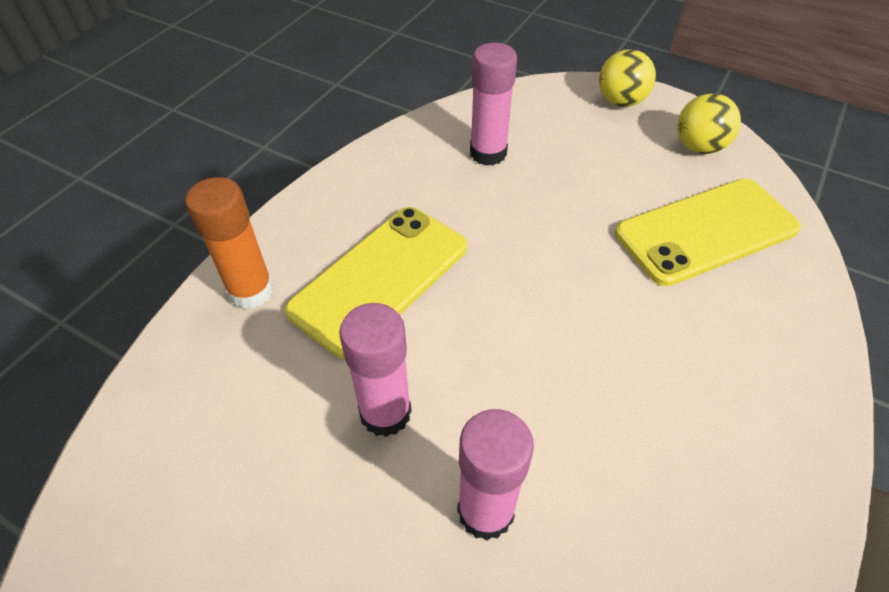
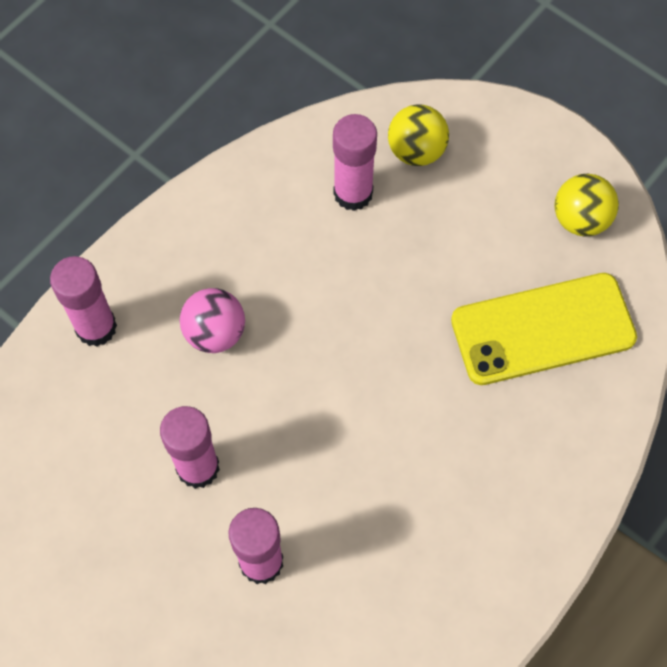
camera: 10 degrees right, 15 degrees up
orange glue stick [186,177,274,309] -> pink glue stick [50,256,117,347]
yellow phone [285,207,467,359] -> pink ball [180,288,245,353]
yellow ball [599,49,656,107] -> yellow ball moved to [388,104,449,166]

